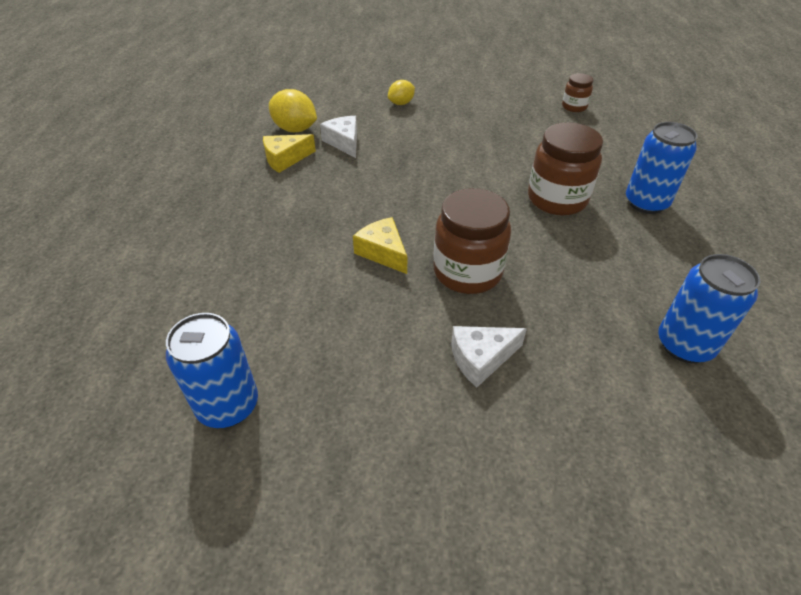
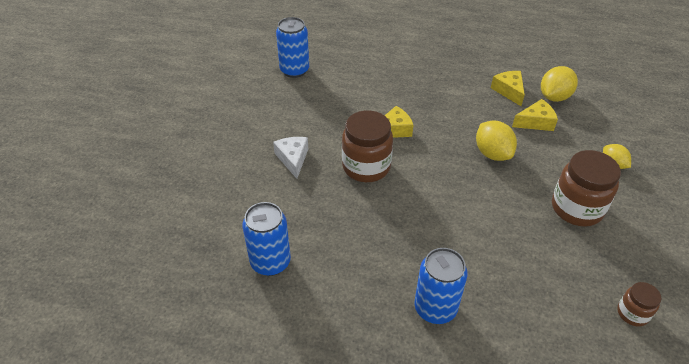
camera: 100 degrees right, 0 degrees up
white cheese [320,116,357,158] -> yellow cheese [512,99,558,131]
brown jar [528,122,603,216] -> brown jar moved to [552,150,621,227]
none -> yellow lemon [476,121,517,161]

